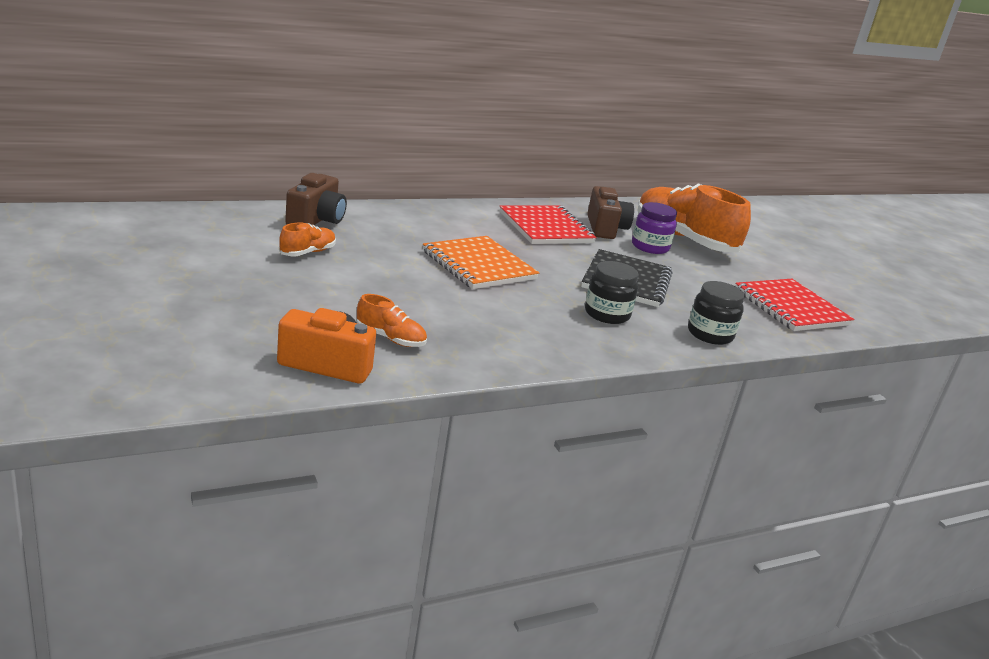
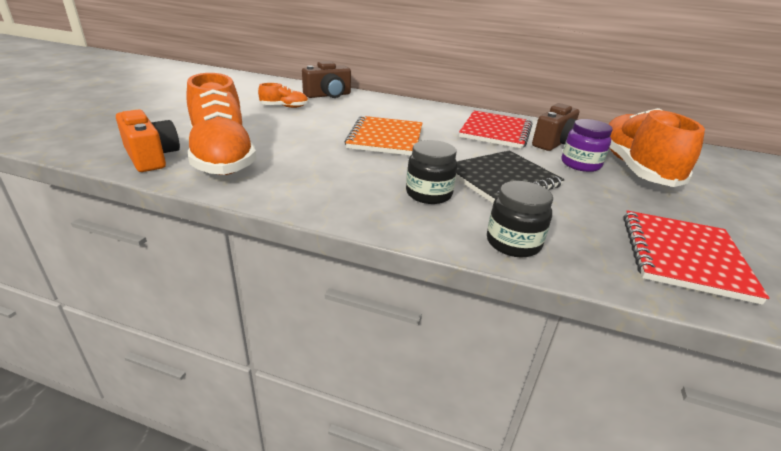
camera: 45 degrees right, 5 degrees up
orange shoe [357,294,427,347] -> orange shoe [186,73,257,175], size x2.27

